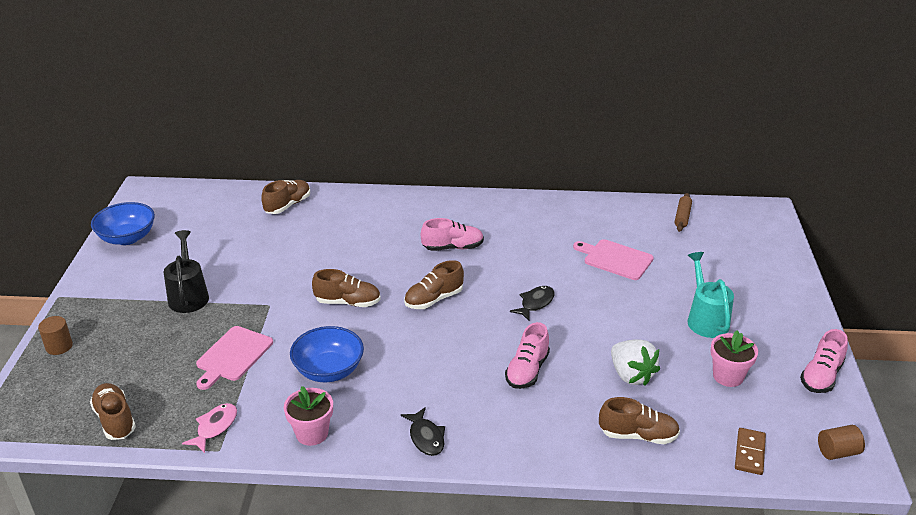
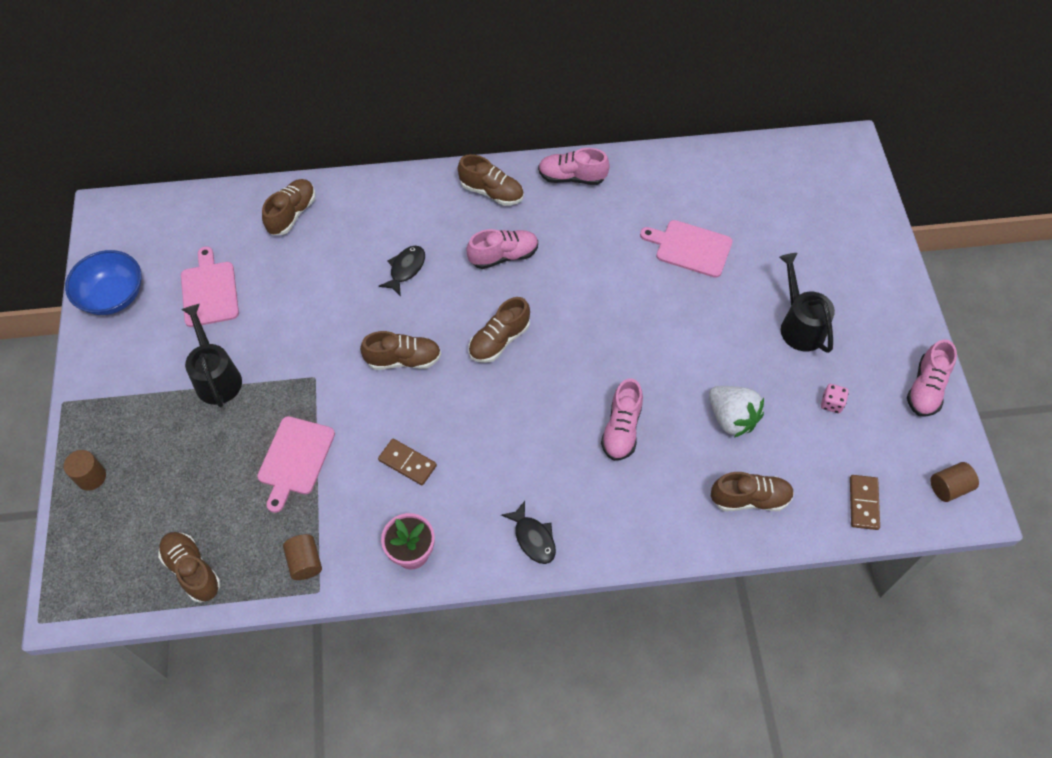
camera: 10 degrees left, 25 degrees up
pink fish [182,403,237,453] -> brown cylinder [283,534,322,580]
blue bowl [290,326,364,382] -> brown domino [378,439,437,485]
black fish [510,286,555,321] -> black fish moved to [379,246,425,297]
brown rolling pin [675,193,692,232] -> none
turquoise watering can [688,252,734,338] -> black watering can [779,253,835,353]
pink flower pot [710,330,758,387] -> pink dice [821,384,849,413]
none -> pink cutting board [181,246,239,327]
none -> brown shoe [458,154,524,206]
none -> pink shoe [538,148,610,185]

